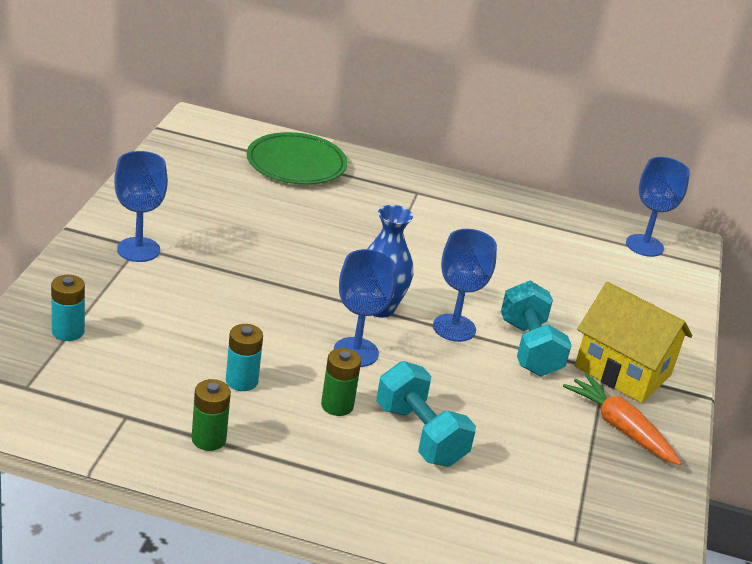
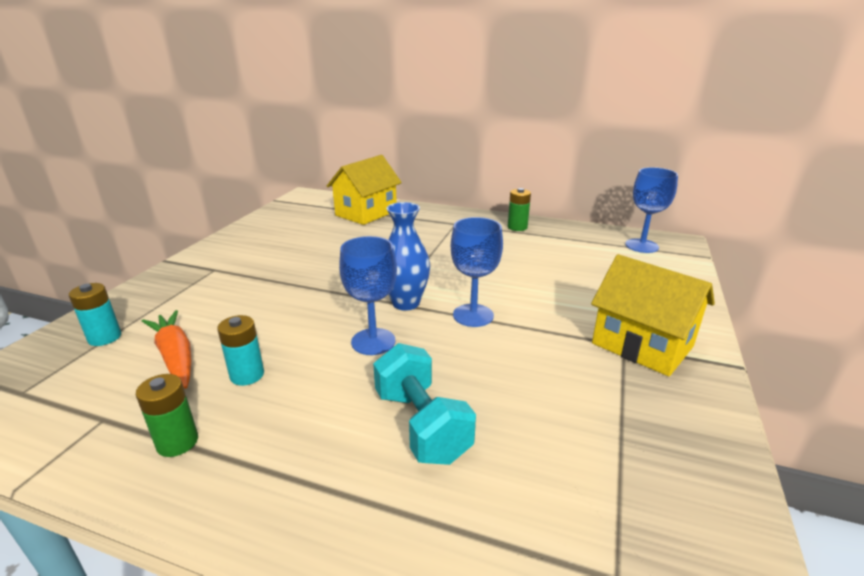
camera: 10 degrees right, 5 degrees down
blue goblet [114,151,168,262] -> none
green plate [247,132,347,185] -> yellow house [327,155,402,225]
green battery [321,348,361,416] -> green battery moved to [508,188,531,231]
turquoise dumbbell [501,281,572,377] -> none
orange carrot [563,374,682,465] -> orange carrot moved to [142,310,191,389]

